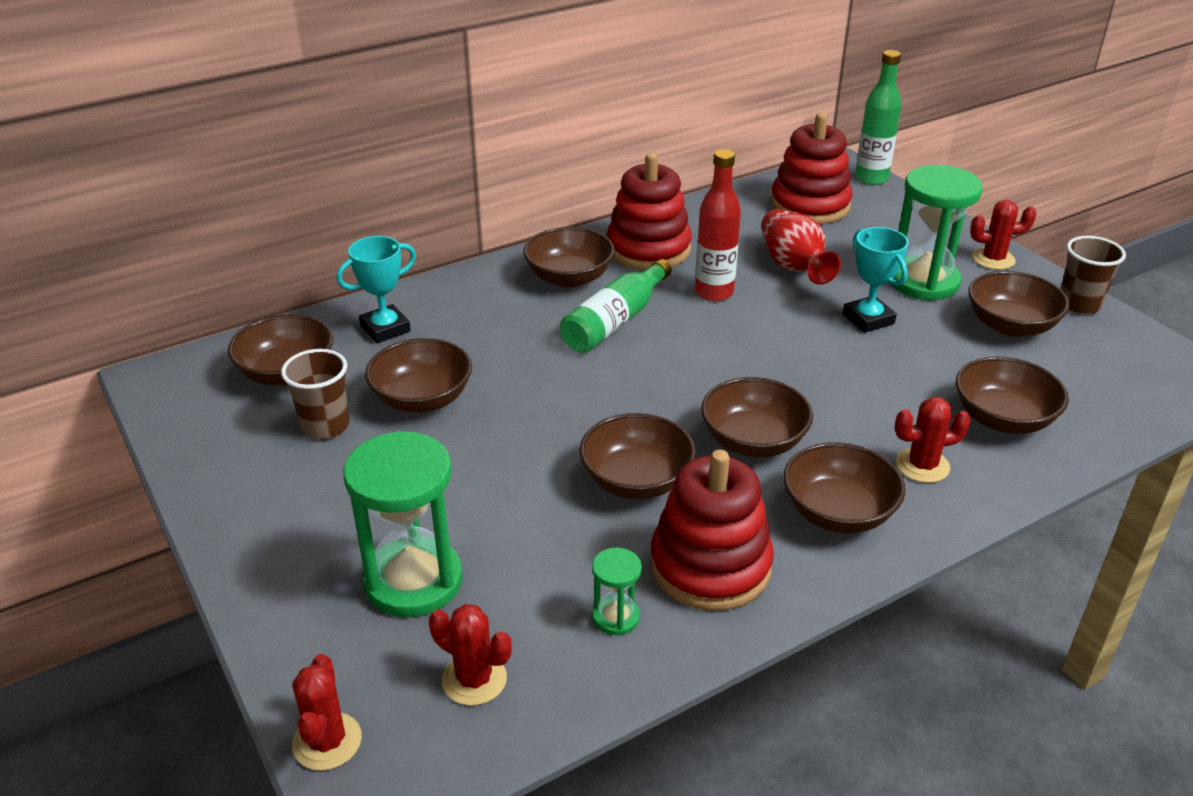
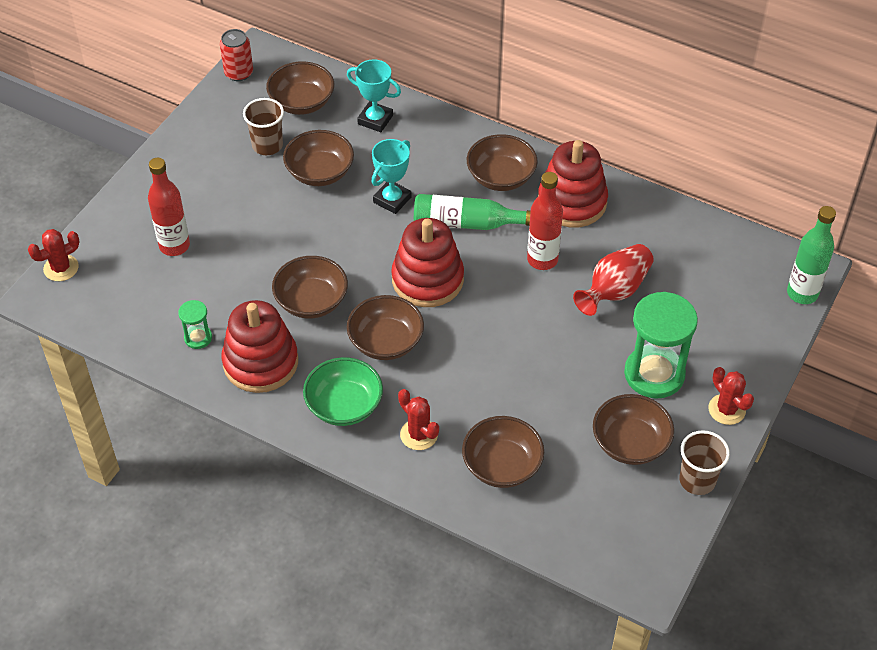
camera: 60 degrees right, 15 degrees up
green hourglass [343,431,463,617] -> red bottle [148,158,190,256]
red cactus [429,604,512,706] -> none
red stacking toy [770,113,853,224] -> red stacking toy moved to [391,218,464,307]
brown bowl [783,442,905,533] -> green bowl [303,357,383,426]
turquoise trophy [843,227,909,333] -> turquoise trophy moved to [372,139,412,214]
none -> red can [220,29,253,81]

